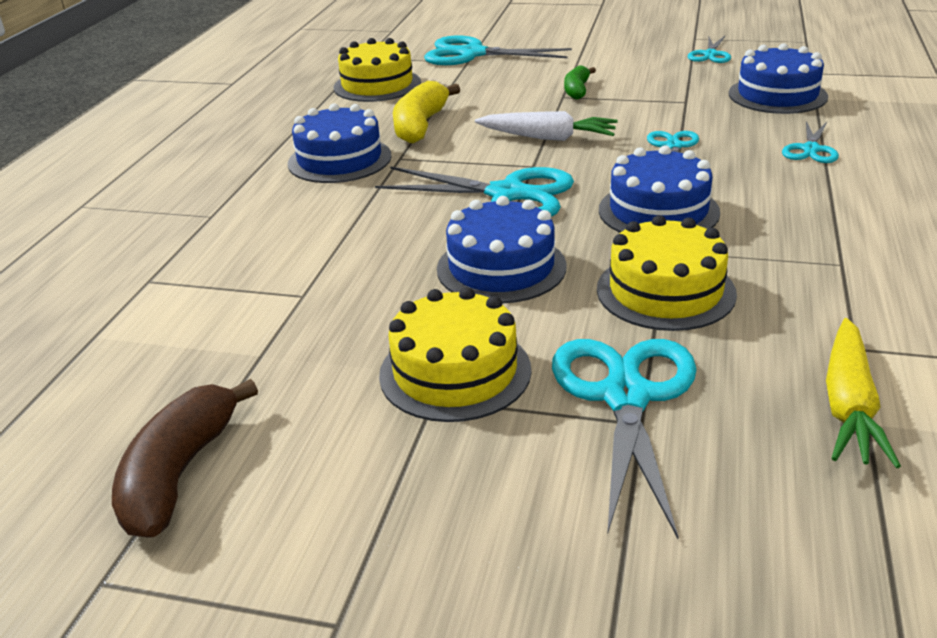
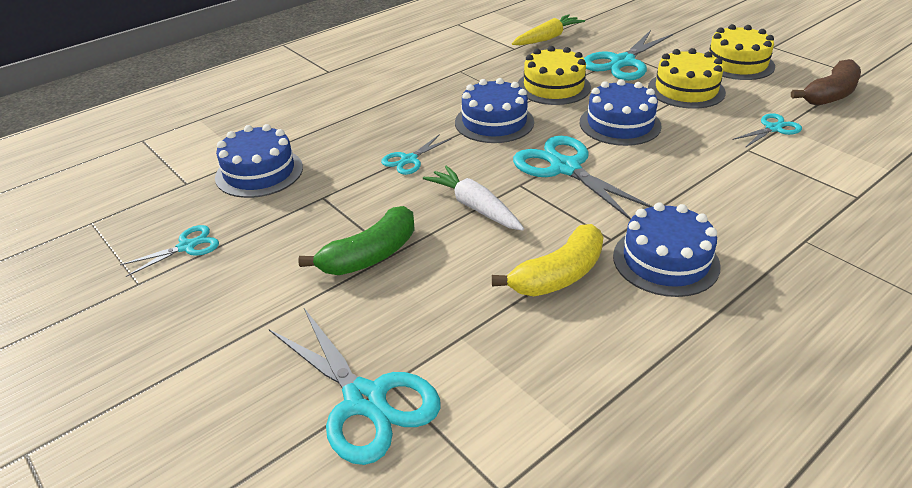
camera: 145 degrees left, 5 degrees up
yellow cake [334,38,421,102] -> yellow cake moved to [708,24,775,80]
green banana [564,65,596,100] -> green banana [298,206,415,275], size x1.67
turquoise scissors [782,121,839,163] -> turquoise scissors moved to [732,113,802,148]

